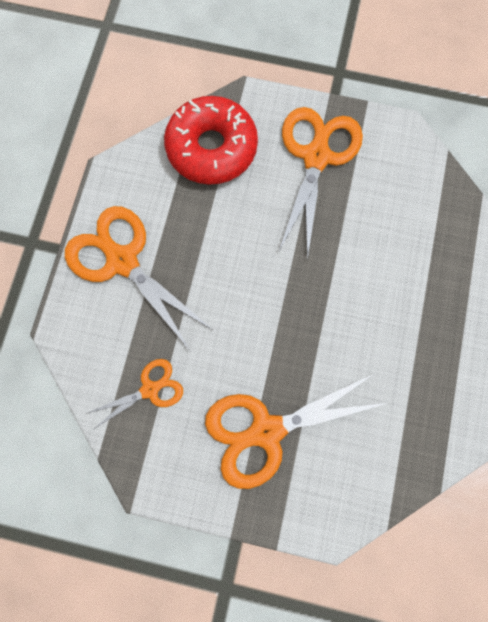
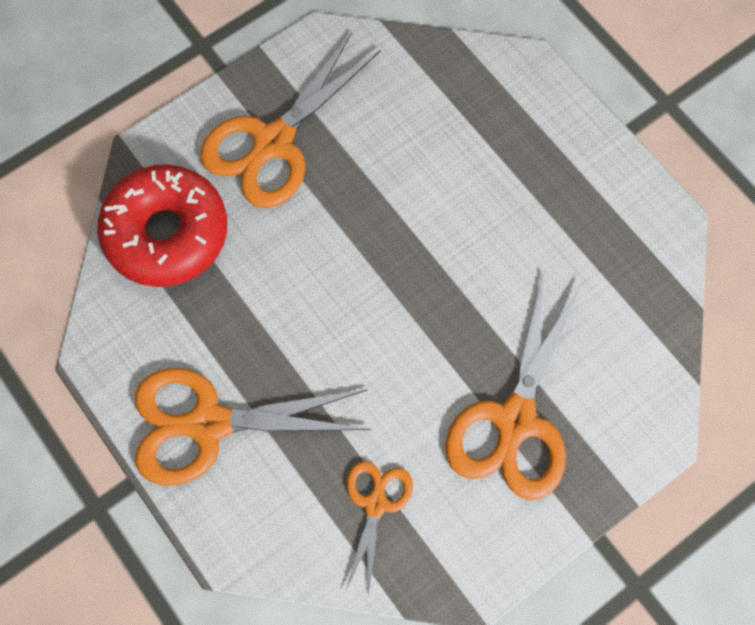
camera: 50 degrees left, 5 degrees down
orange scissors [278,107,363,260] -> orange scissors turned 105 degrees counterclockwise [200,32,381,208]

